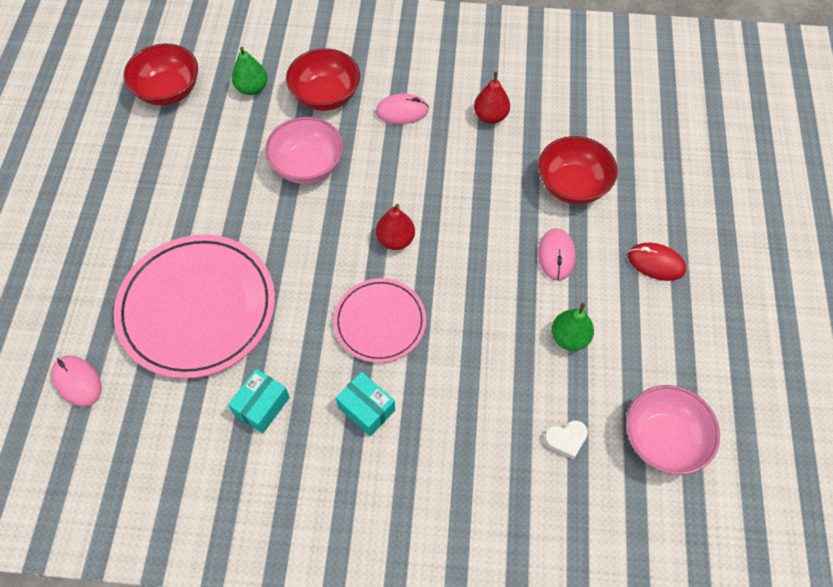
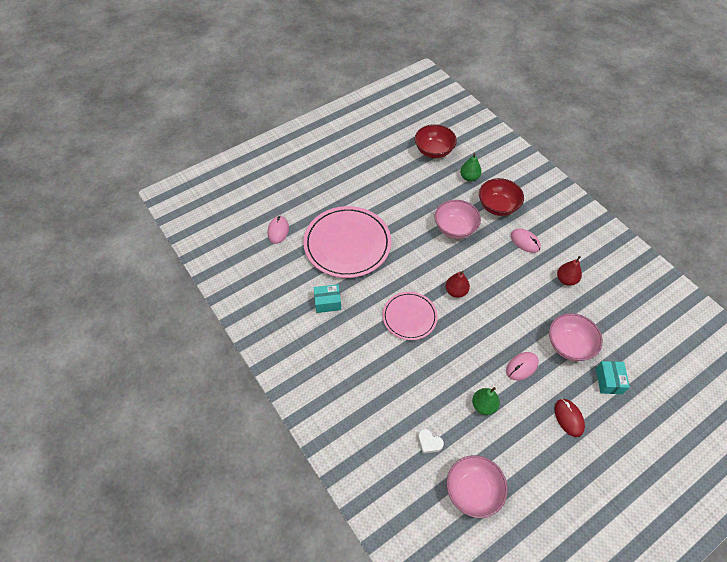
camera: 50 degrees right, 5 degrees down
turquoise box [336,372,395,436] -> turquoise box moved to [596,361,630,394]
red bowl [538,136,618,204] -> pink bowl [549,313,603,361]

